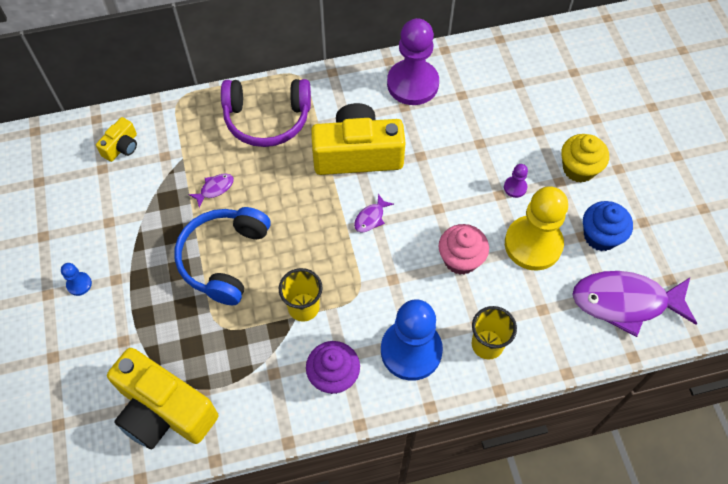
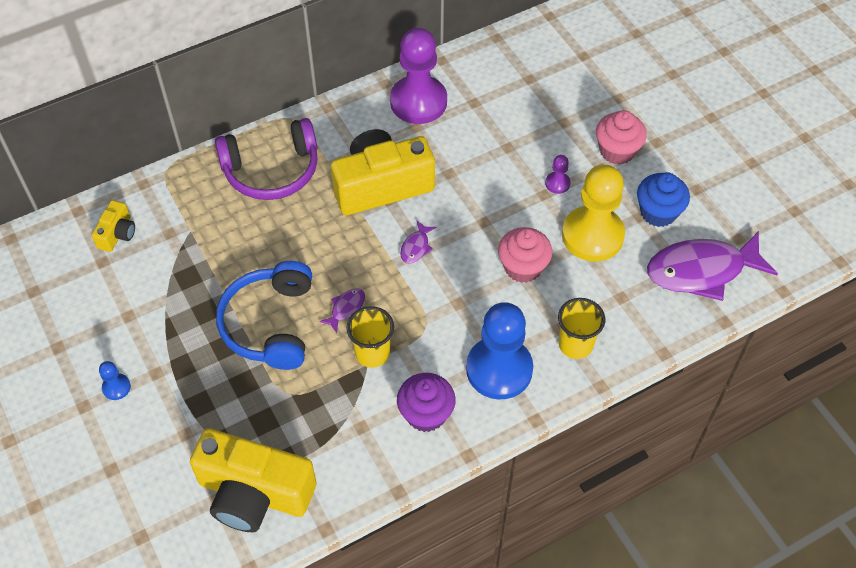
camera: 15 degrees left, 5 degrees down
purple fish [188,173,234,208] -> purple fish moved to [319,288,365,333]
yellow cupcake [561,134,609,183] -> pink cupcake [596,110,647,165]

